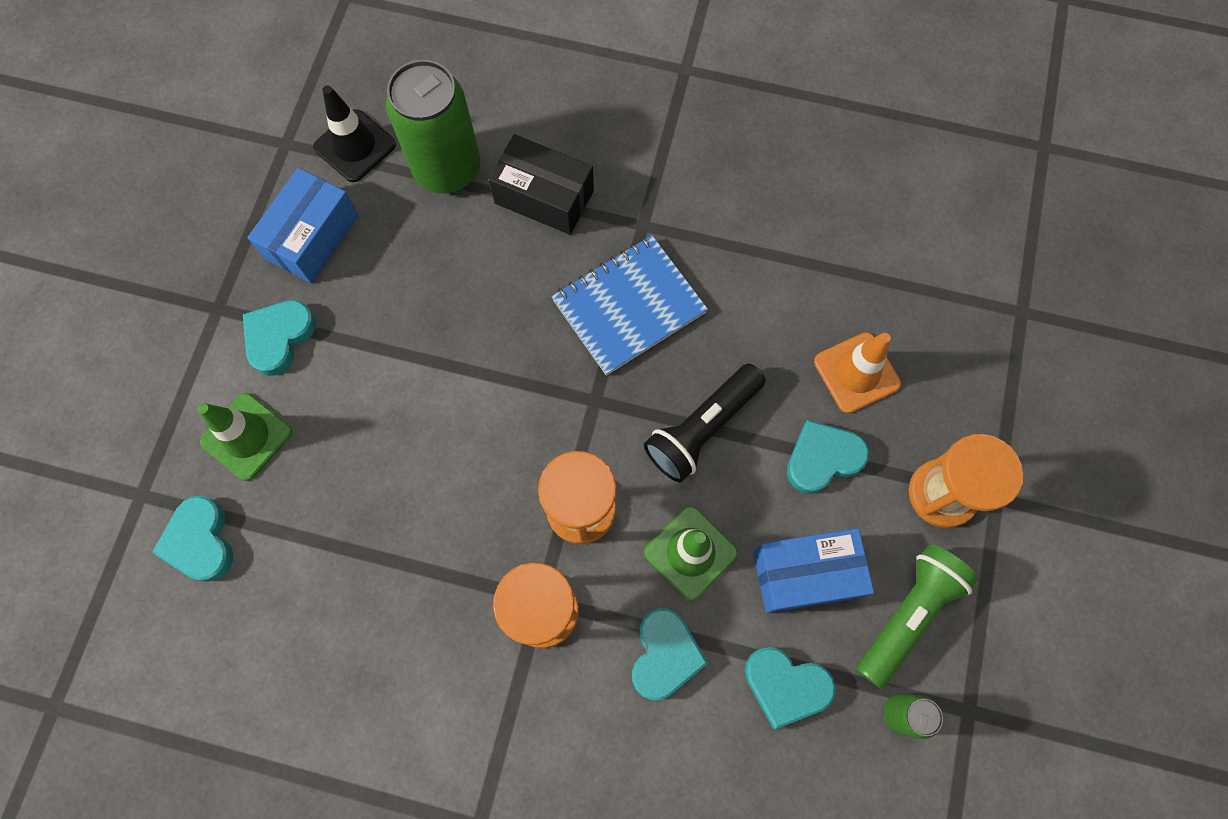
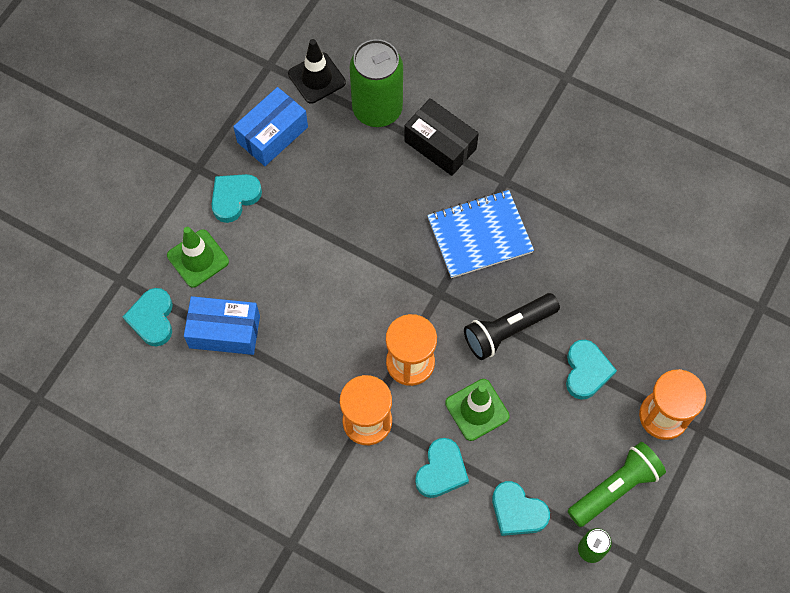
camera: 15 degrees right, 5 degrees down
blue box [753,528,874,613] -> blue box moved to [184,296,260,355]
turquoise heart [787,420,869,494] -> turquoise heart turned 105 degrees clockwise [566,340,617,400]
orange traffic cone [814,332,901,413] -> none

